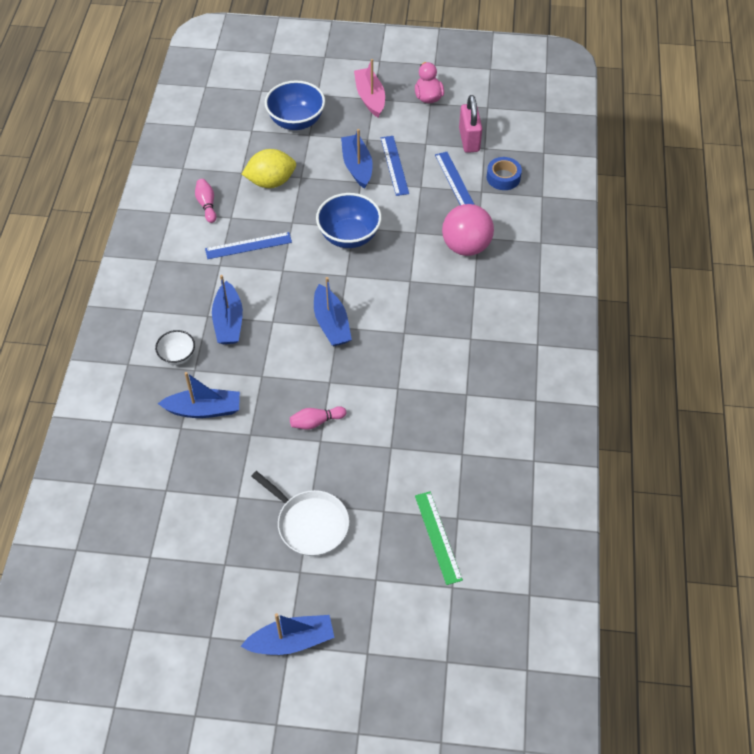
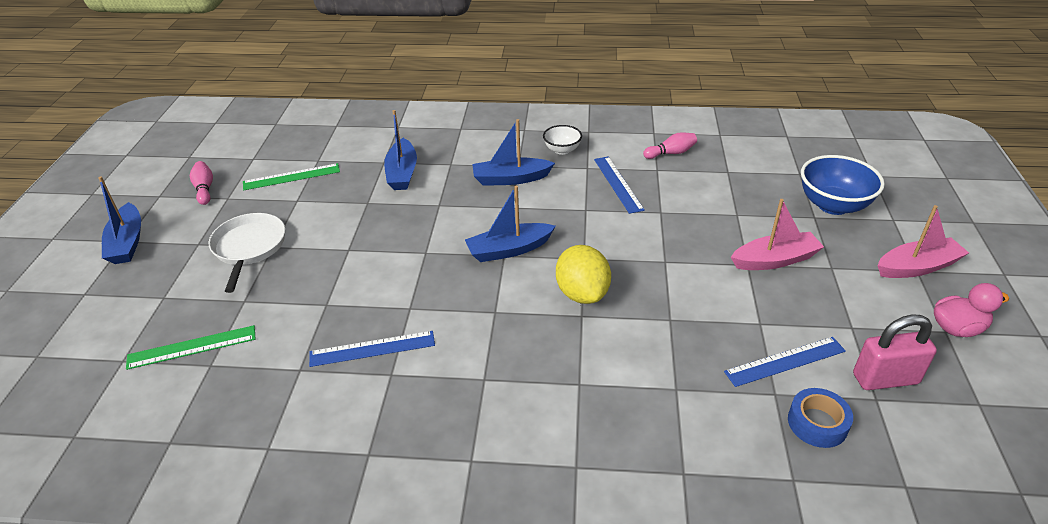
camera: 90 degrees right, 15 degrees down
white bowl [155,330,195,365] -> white bowl moved to [543,125,582,155]
yellow lemon [242,149,296,188] -> yellow lemon moved to [556,245,611,304]
white pan [251,471,349,556] -> white pan turned 135 degrees clockwise [208,213,285,293]
pink bowling pin [290,406,346,430] -> pink bowling pin moved to [190,161,213,205]
blue bowl [316,193,382,248] -> none
blue boat [341,129,373,189] -> pink boat [731,199,824,270]
blue ruler [381,136,409,196] -> blue ruler moved to [309,331,435,367]
pink ball [442,204,494,256] -> none
none -> green ruler [243,163,340,190]

